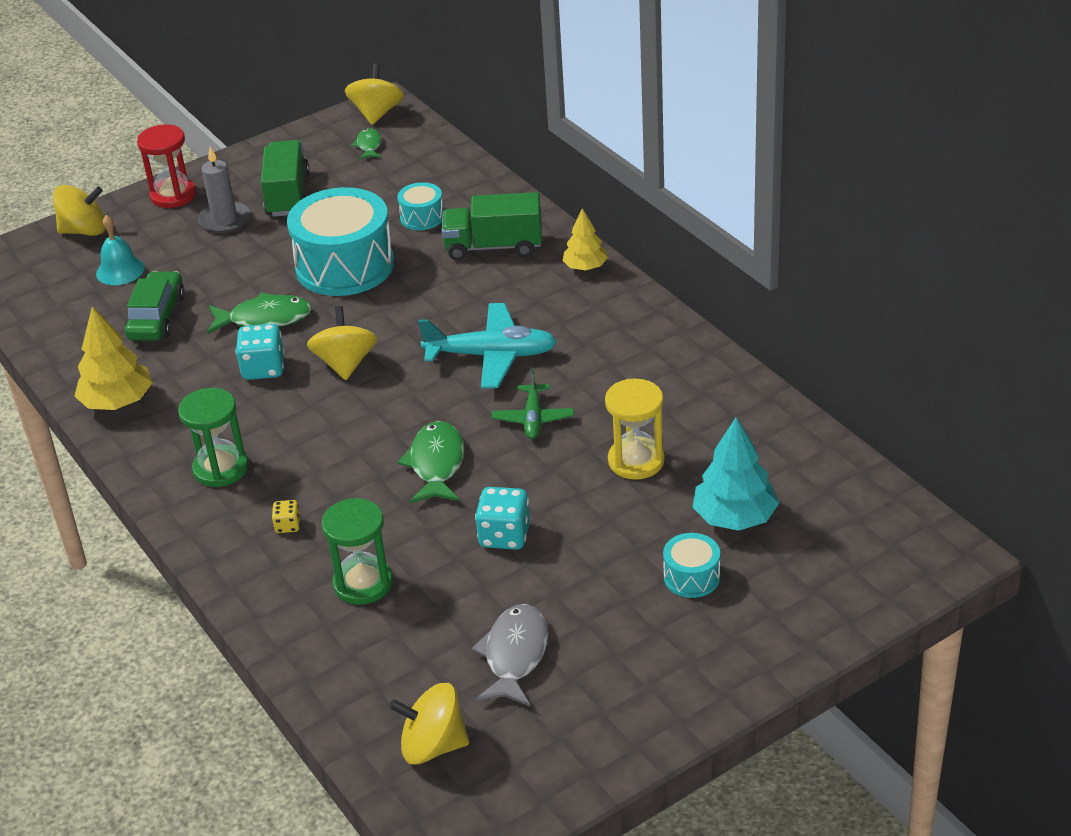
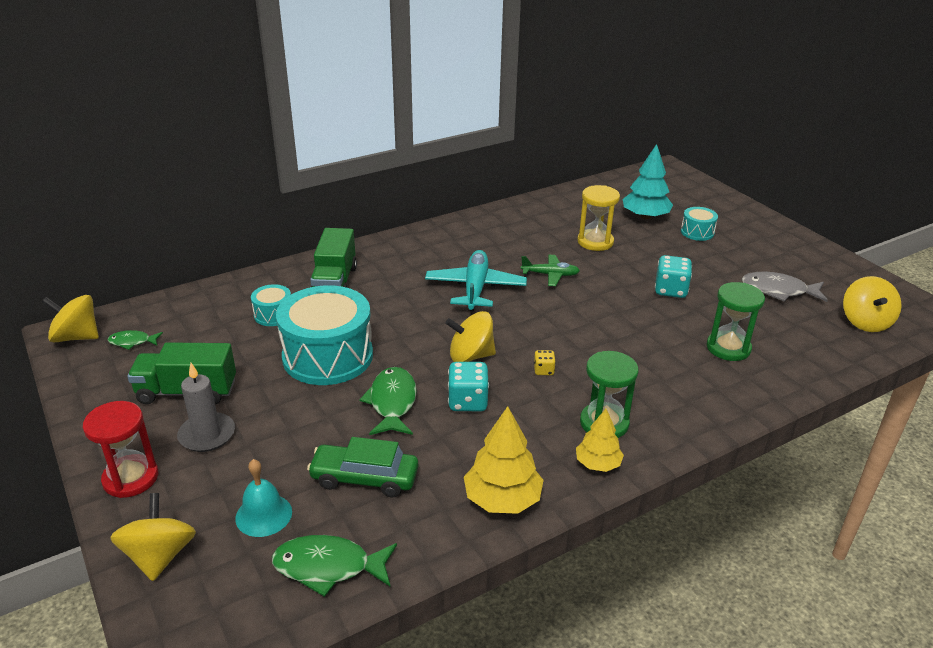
camera: 90 degrees left, 5 degrees down
yellow dice [272,500,301,533] -> yellow dice moved to [534,350,556,375]
green fish [398,421,464,503] -> green fish moved to [272,535,397,597]
yellow tree [562,208,608,270] -> yellow tree moved to [576,409,624,472]

